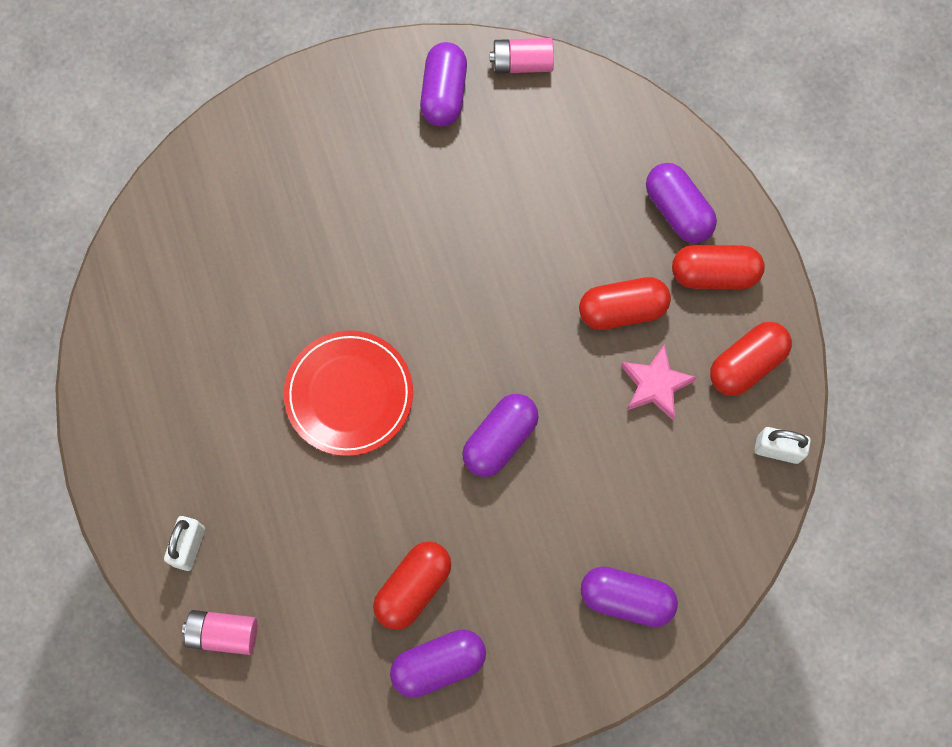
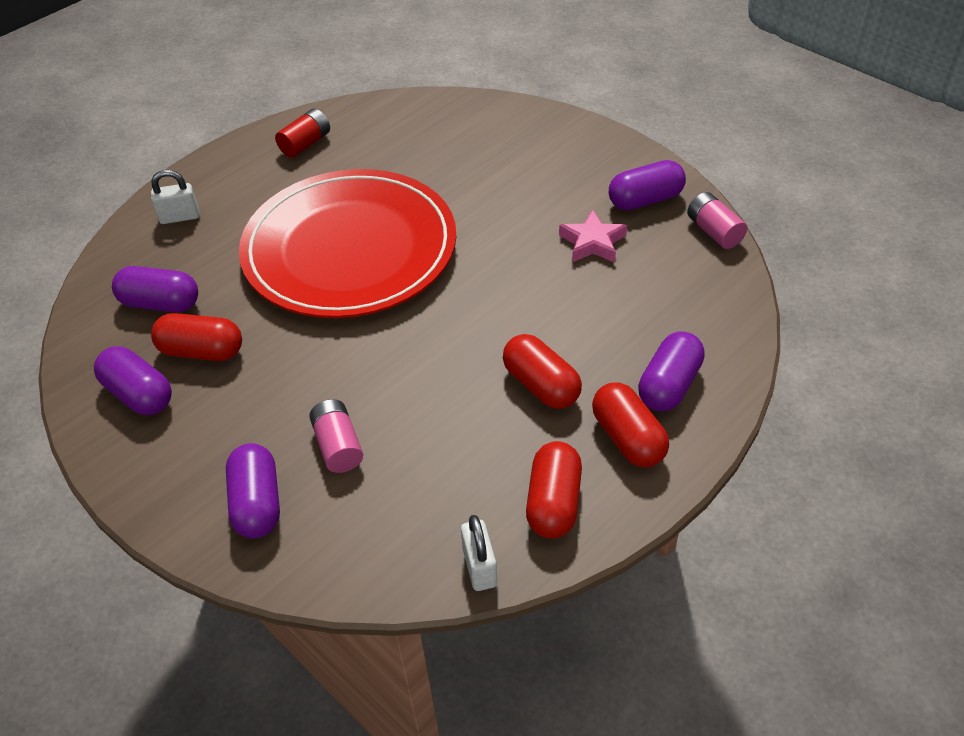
camera: 65 degrees right, 25 degrees down
pink battery [182,610,257,655] -> pink battery moved to [309,399,363,473]
red plate [284,331,413,456] -> red plate [239,169,456,318], size x1.87
purple capsule [462,394,539,477] -> purple capsule moved to [112,266,198,312]
pink star [621,344,697,420] -> pink star moved to [559,209,627,263]
red capsule [710,322,792,396] -> red capsule turned 75 degrees clockwise [526,441,582,539]
none -> red battery [275,108,330,158]

